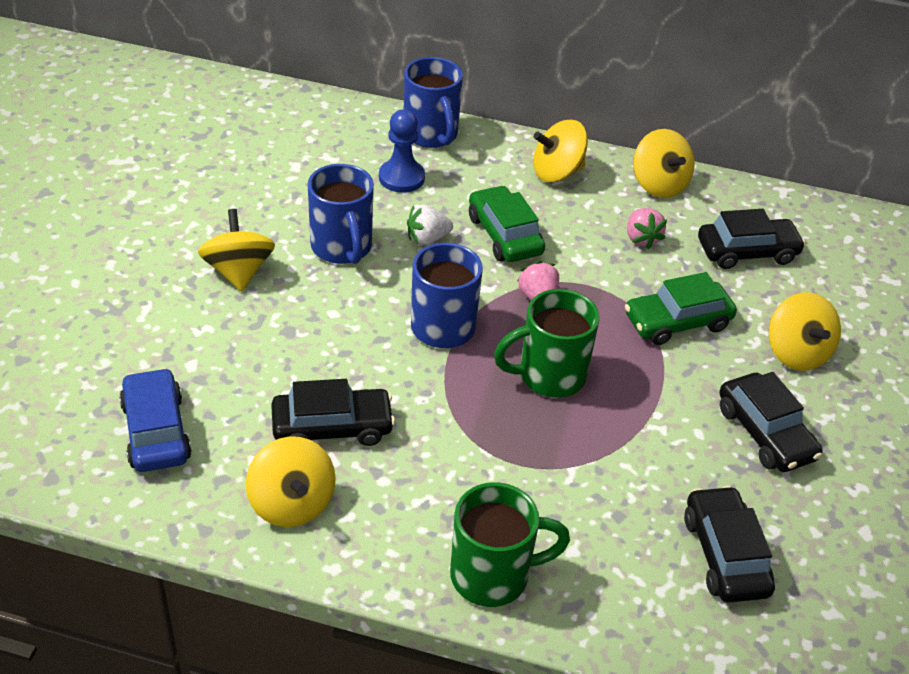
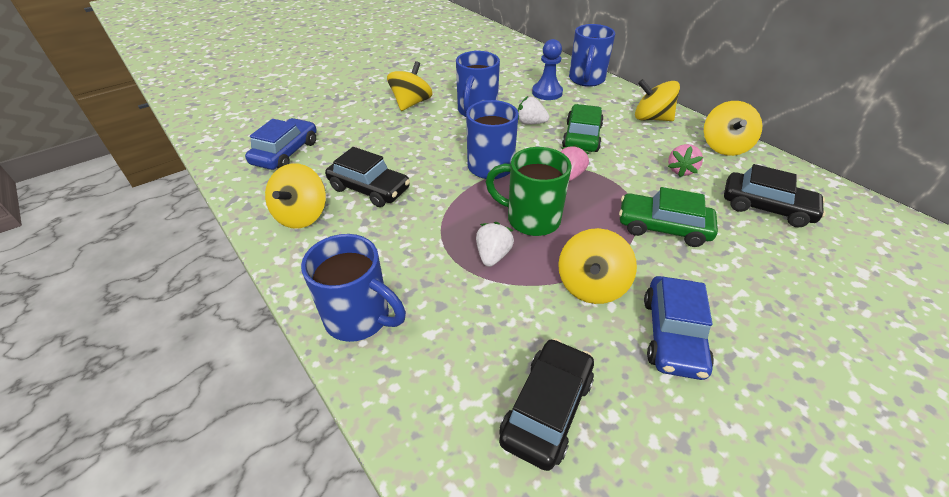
camera: 40 degrees right, 0 degrees up
green mug [450,482,570,607] -> blue mug [301,234,406,342]
black car [720,372,823,472] -> blue car [644,276,714,380]
yellow spinning top [769,292,841,371] -> yellow spinning top moved to [558,228,637,304]
none -> white strawberry [476,222,514,267]

